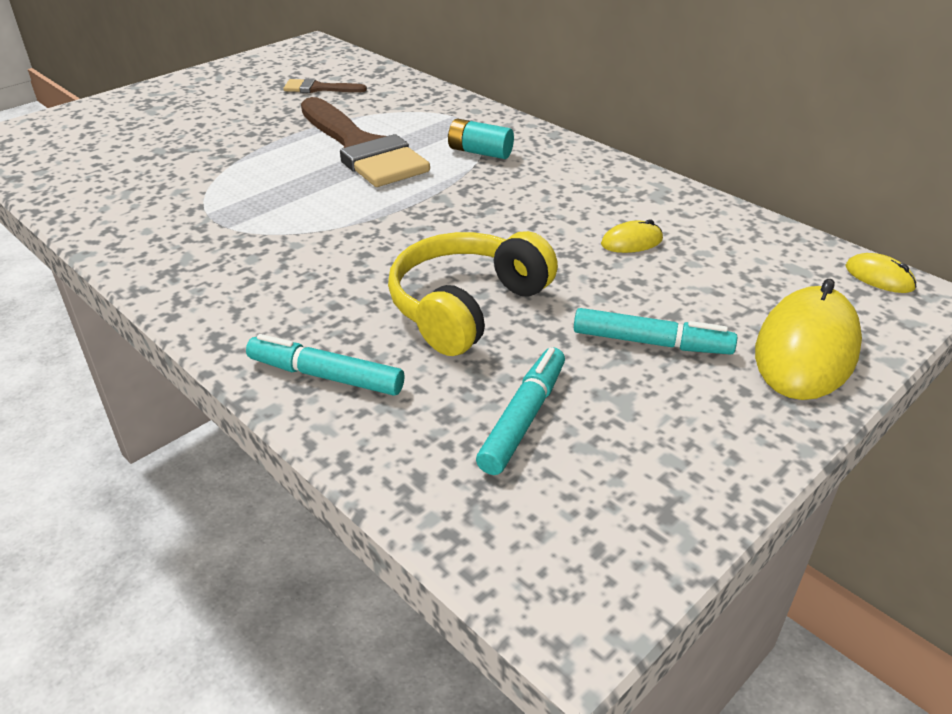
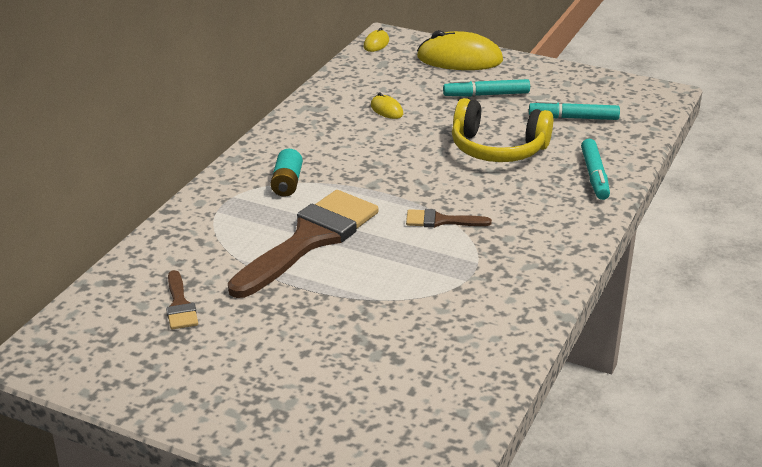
camera: 110 degrees left, 5 degrees down
turquoise marker [574,308,737,355] -> turquoise marker turned 90 degrees counterclockwise [443,79,530,97]
none -> brown brush [406,209,492,228]

